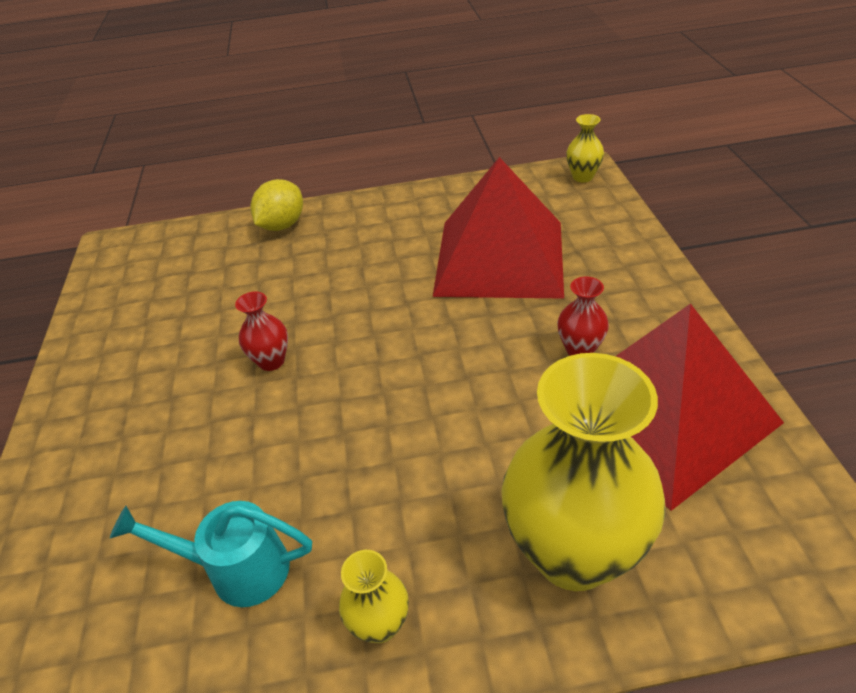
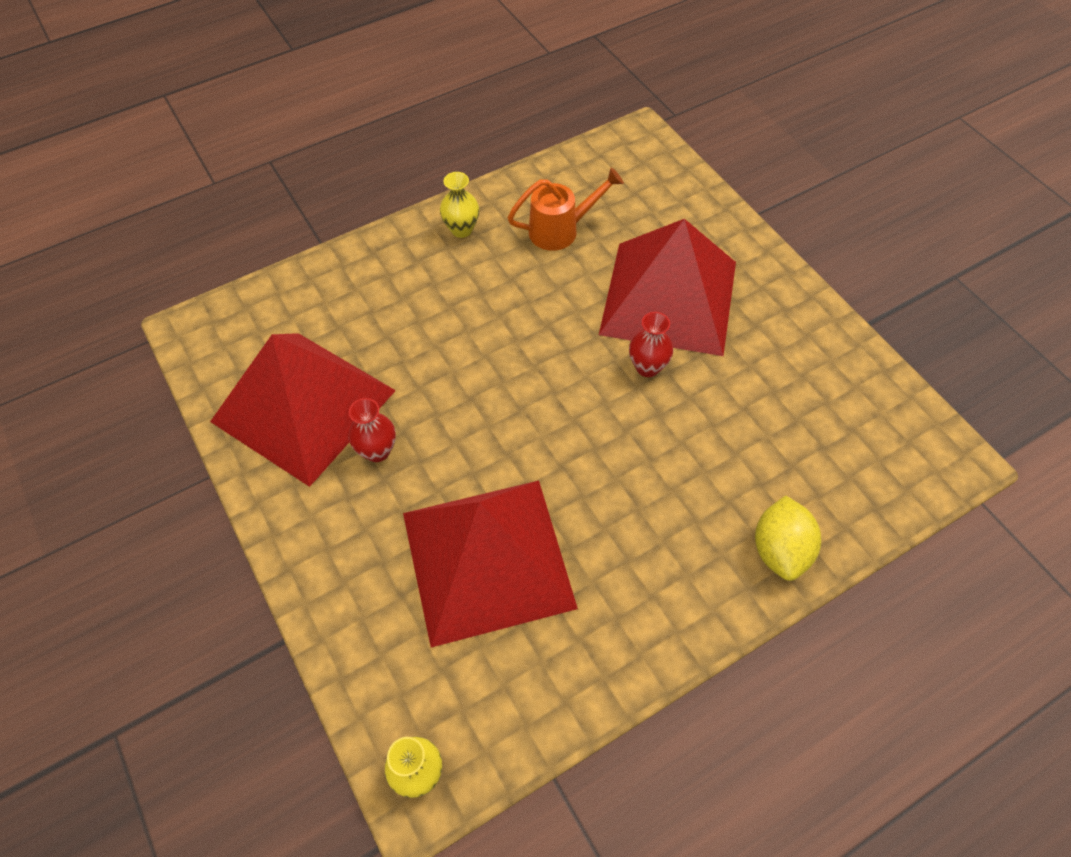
camera: 155 degrees right, 15 degrees up
turquoise watering can [110,501,312,607] -> orange watering can [507,168,624,251]
yellow vase [501,353,665,591] -> none
none -> red pyramid [599,219,736,356]

